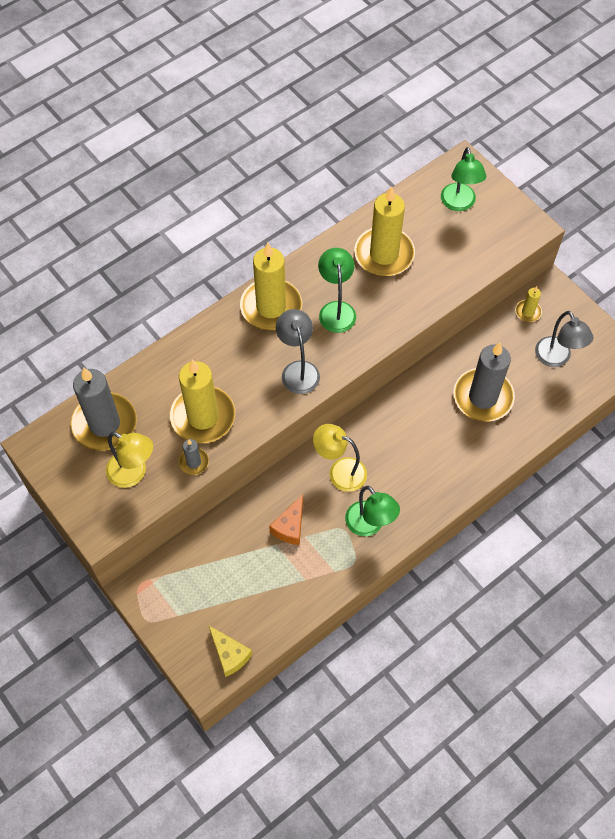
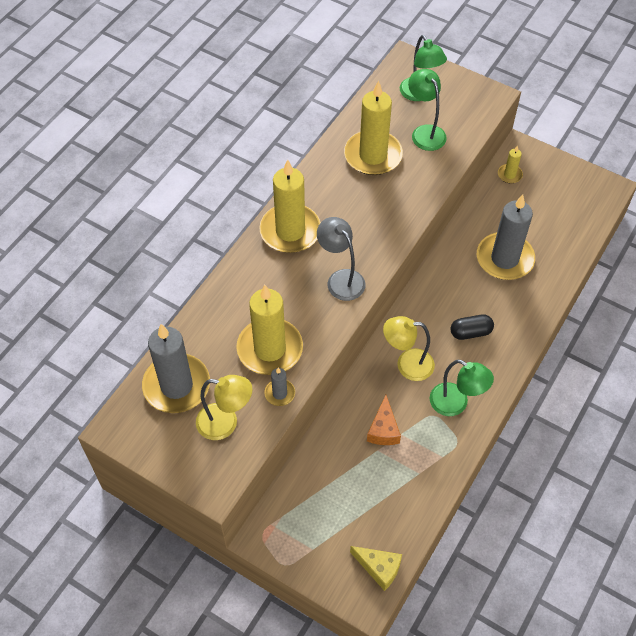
camera: 20 degrees left, 5 degrees down
green lamp [318,248,356,333] -> green lamp moved to [408,69,447,151]
grey lamp [535,311,593,367] -> none
none -> black capsule [451,314,494,340]

